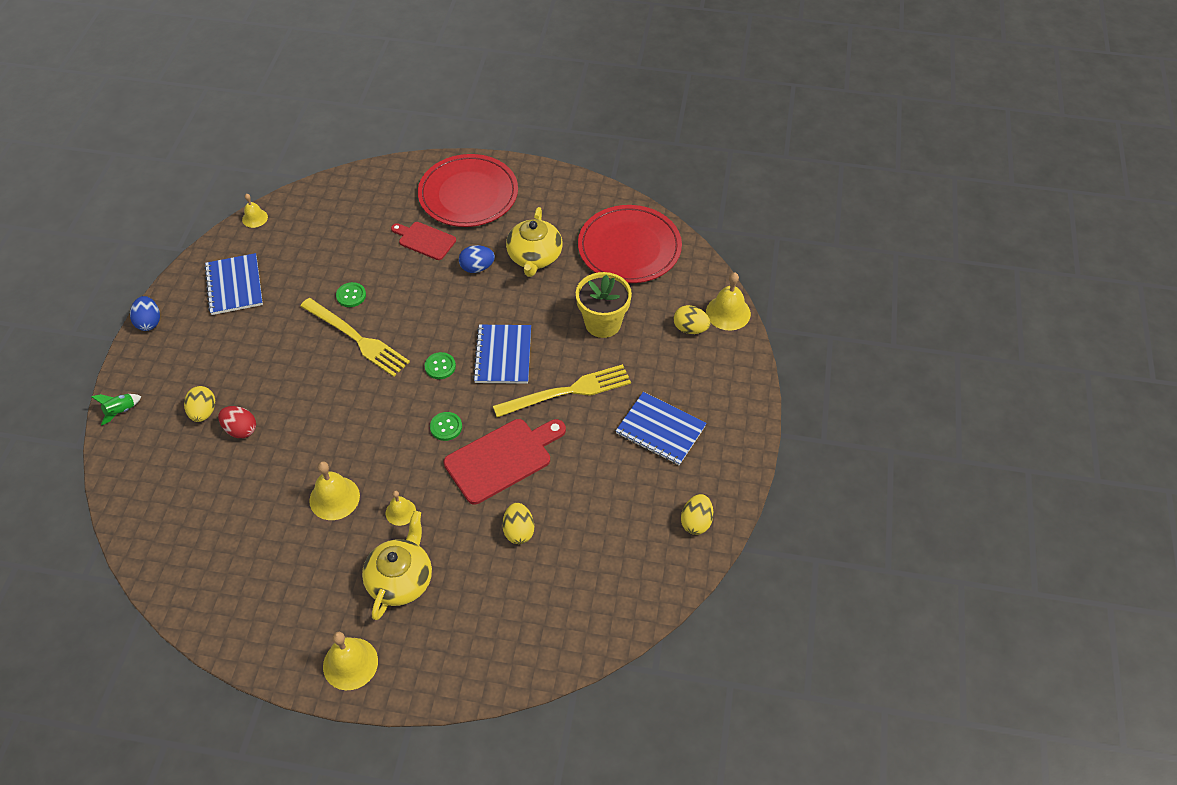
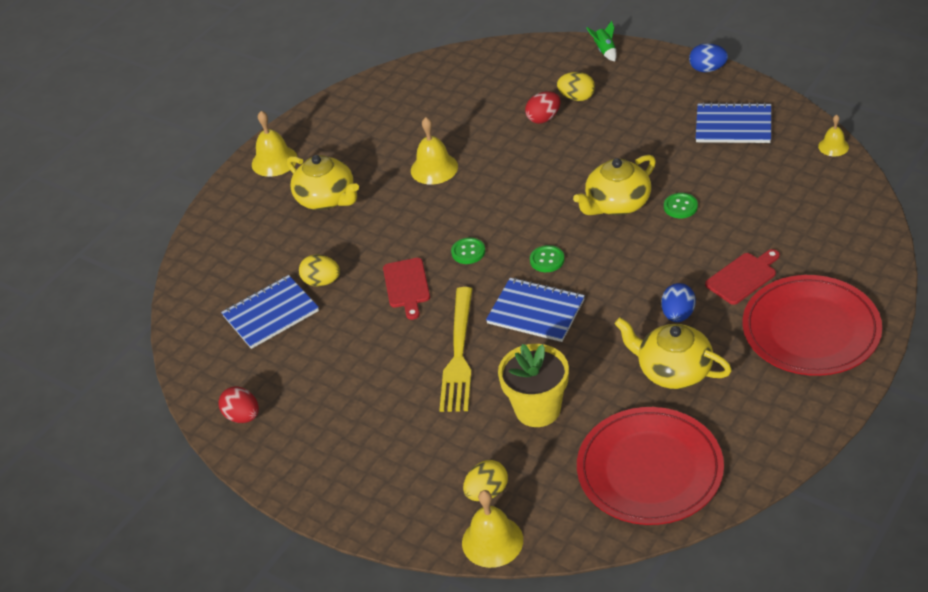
camera: 120 degrees right, 10 degrees down
yellow fork [300,298,410,377] -> yellow teapot [573,155,656,215]
yellow bell [386,491,416,526] -> none
red cutting board [443,419,566,504] -> red cutting board [383,258,430,320], size x0.61
blue notebook [616,392,707,465] -> blue notebook moved to [221,275,319,349]
yellow egg [681,494,714,535] -> red egg [218,386,259,423]

